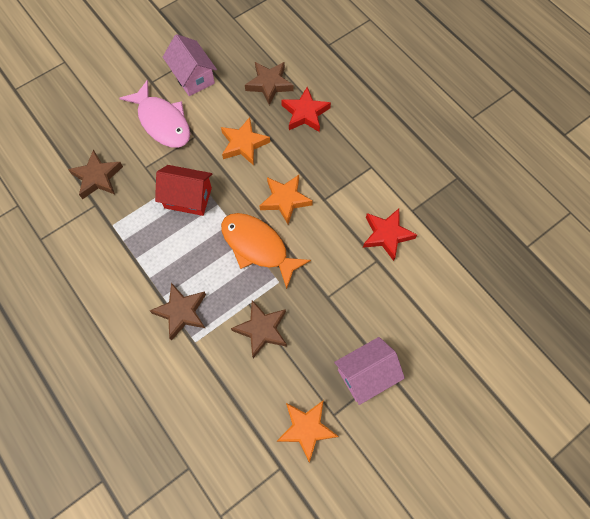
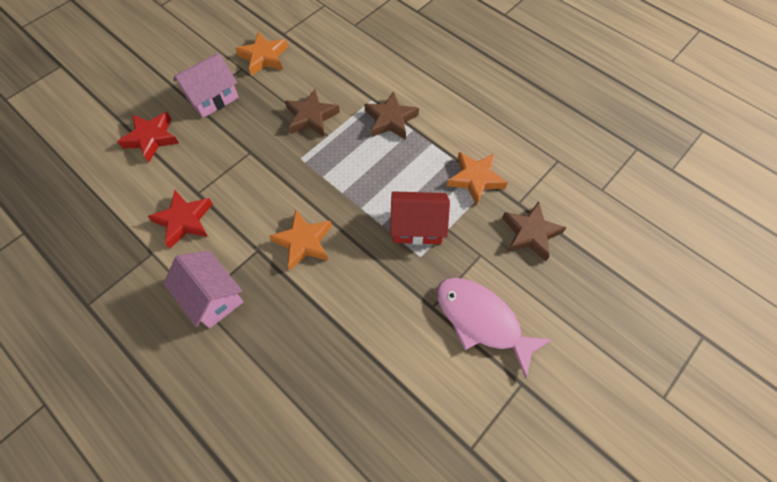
camera: 170 degrees right, 5 degrees down
pink house [163,34,217,96] -> pink house moved to [164,251,243,328]
orange star [221,117,270,165] -> orange star moved to [447,152,508,206]
orange fish [221,213,311,289] -> none
brown star [245,62,294,105] -> none
red star [281,87,331,132] -> red star moved to [117,112,179,162]

